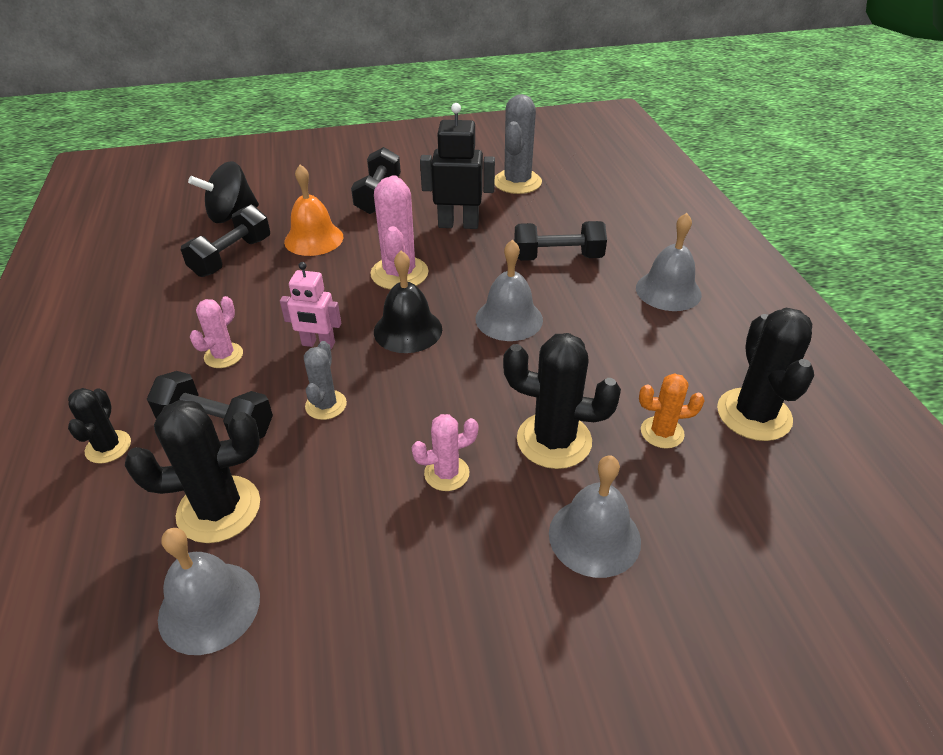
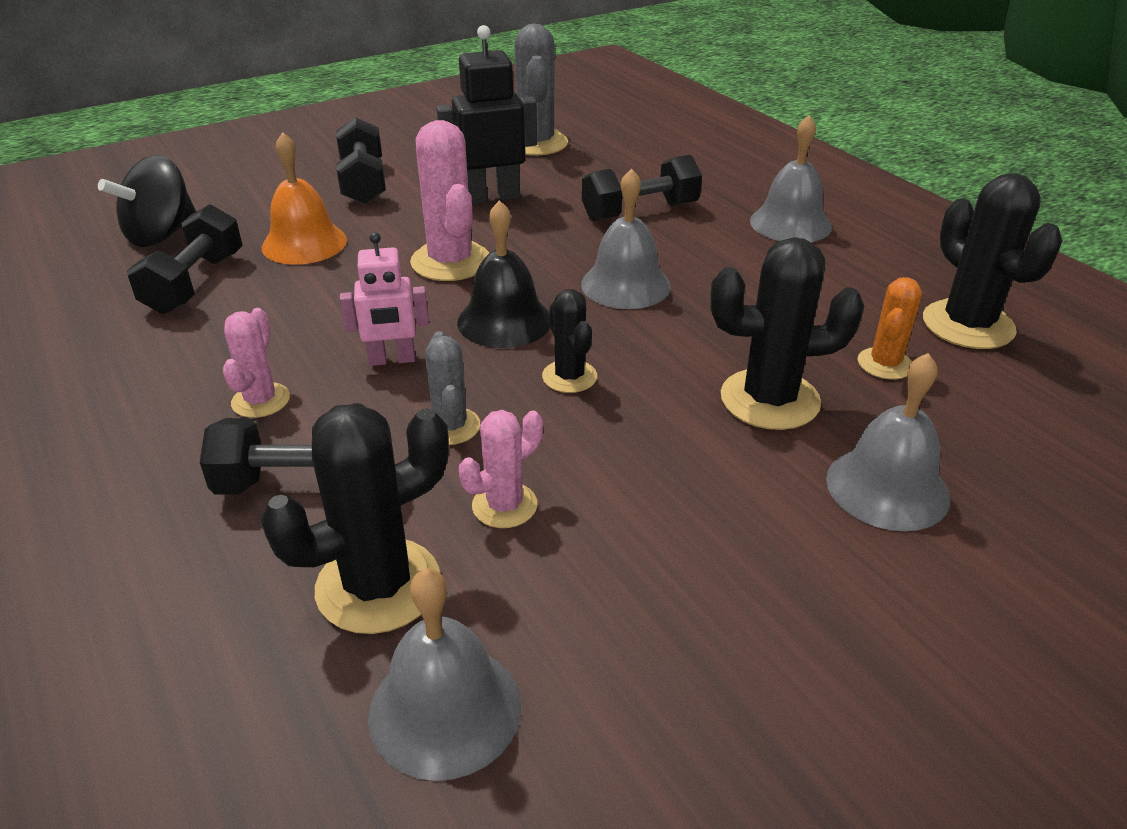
camera: 20 degrees left, 5 degrees down
black cactus [68,388,131,463] -> black cactus moved to [542,289,597,393]
pink cactus [412,414,478,491] -> pink cactus moved to [459,410,543,528]
orange cactus [639,373,705,449] -> orange cactus turned 45 degrees counterclockwise [858,277,922,380]

